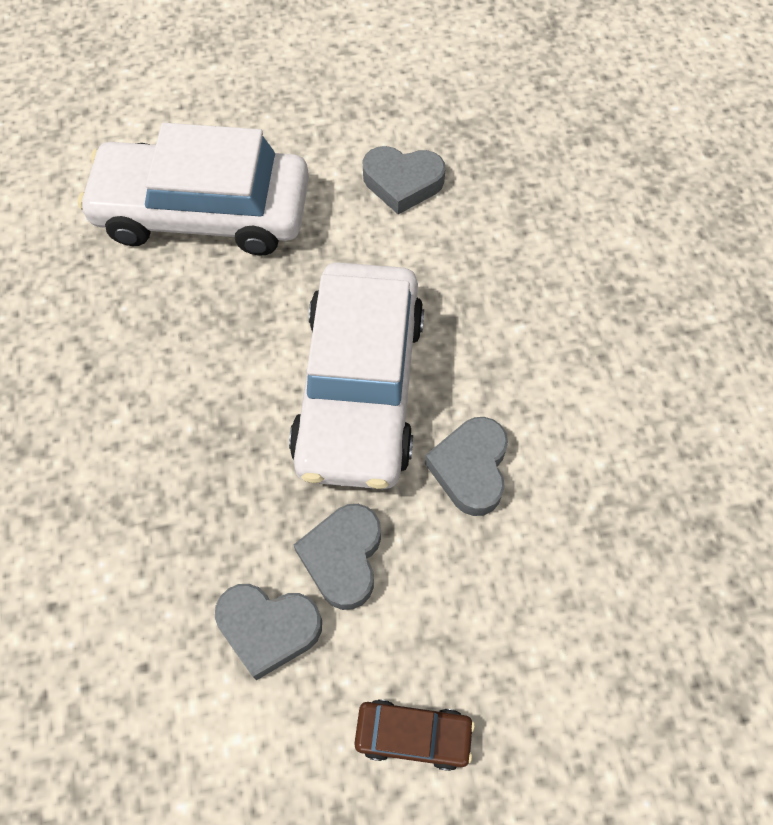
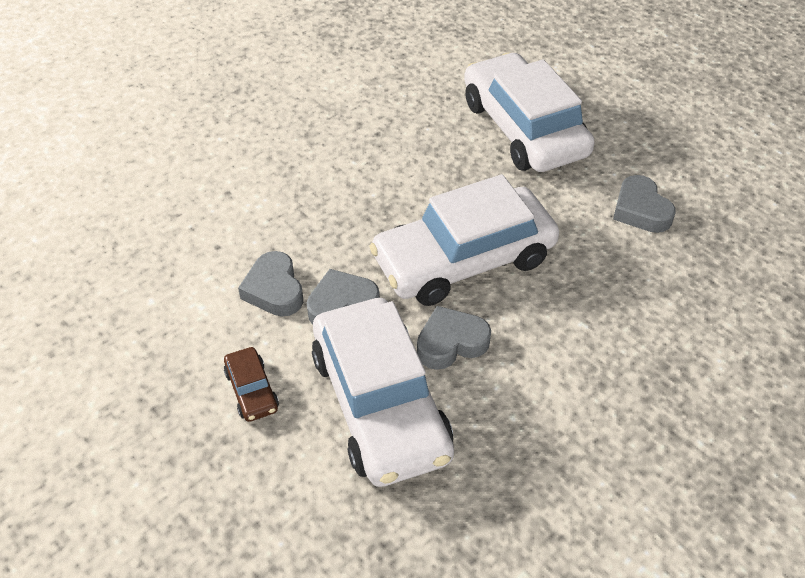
camera: 60 degrees right, 15 degrees down
none -> white car [312,298,454,487]

